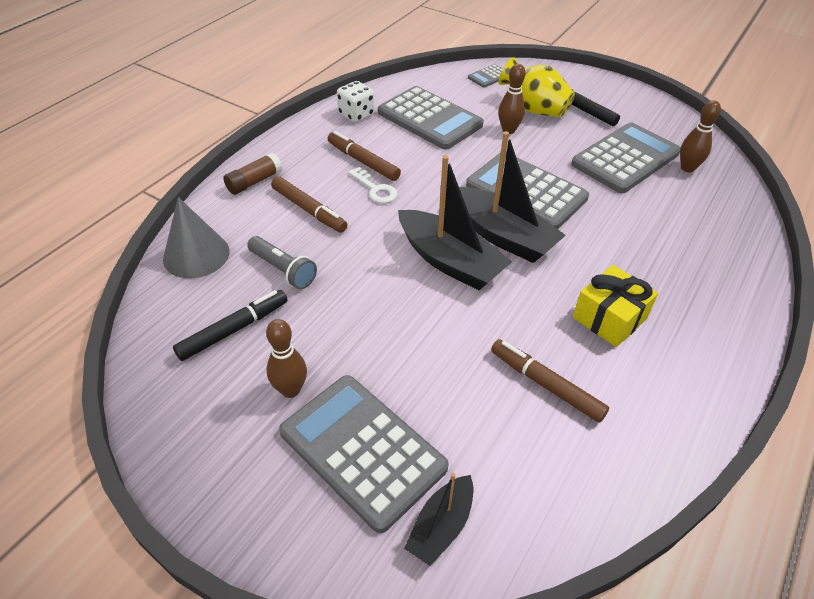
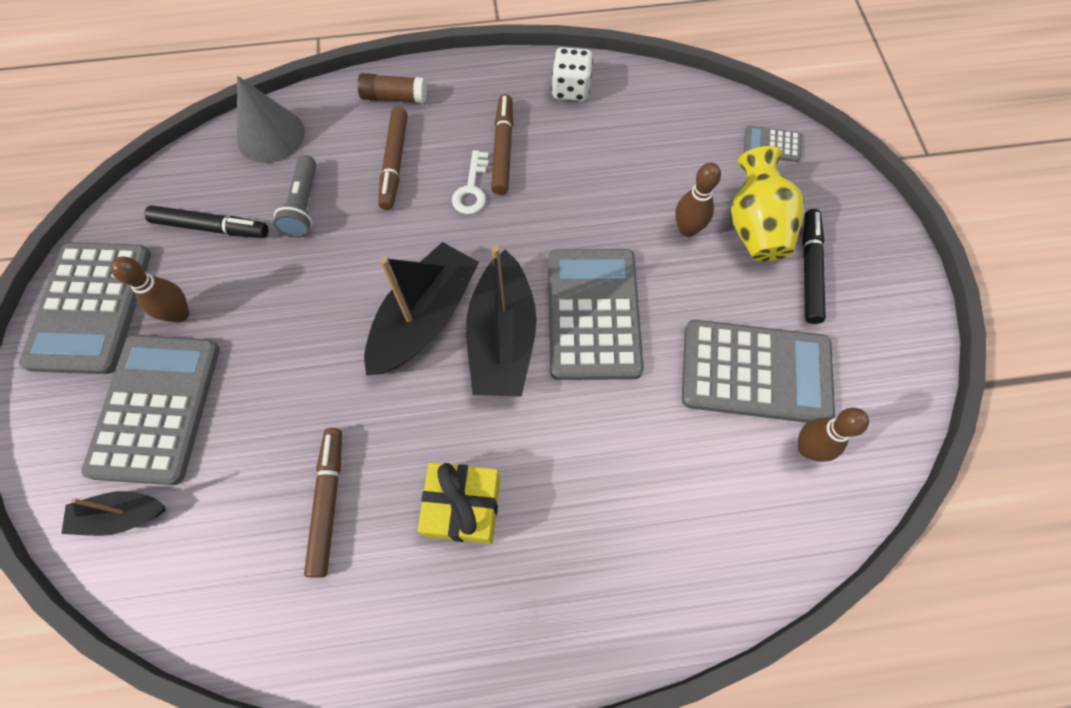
camera: 50 degrees right, 20 degrees up
grey calculator [378,86,484,150] -> grey calculator moved to [19,242,151,374]
black boat [398,155,512,290] -> black boat turned 150 degrees counterclockwise [364,242,479,375]

